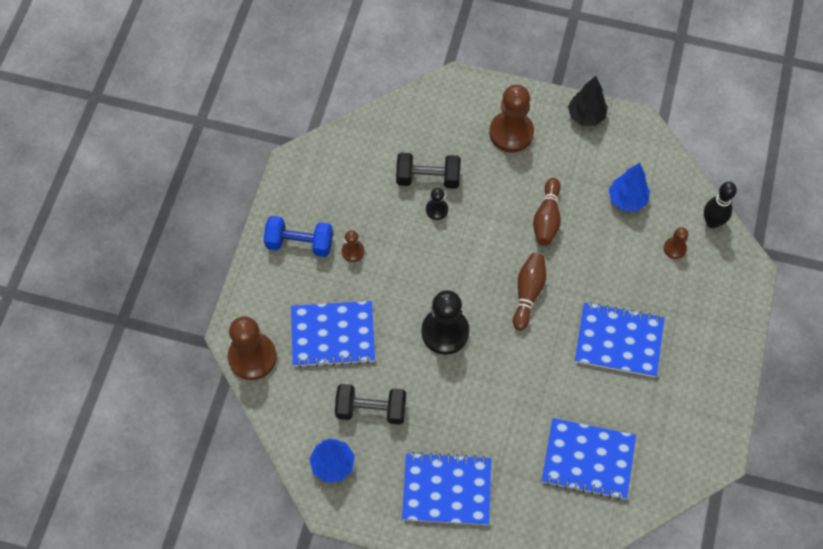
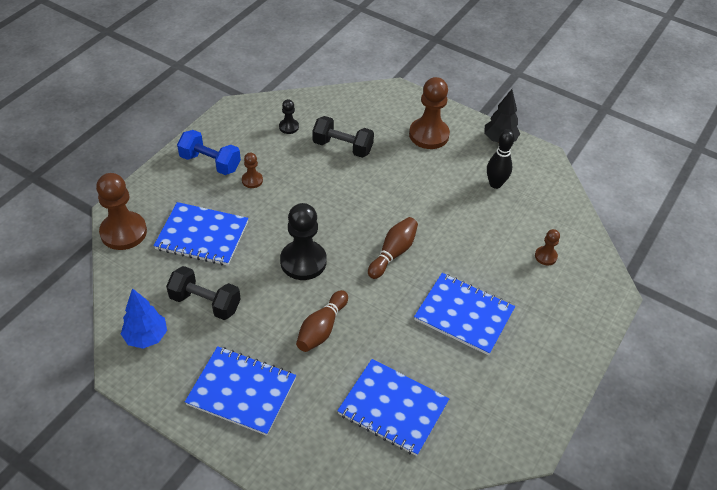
camera: 15 degrees right, 15 degrees down
black pawn [426,188,448,220] -> black pawn moved to [279,99,299,134]
brown bowling pin [533,178,561,246] -> brown bowling pin moved to [296,290,348,352]
blue tree [609,163,650,211] -> none
black bowling pin [704,182,737,228] -> black bowling pin moved to [487,130,515,189]

